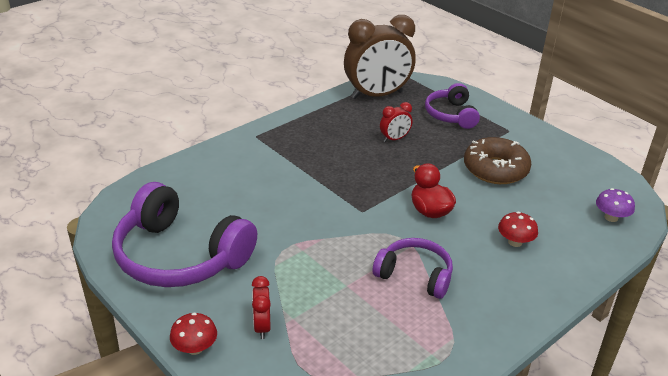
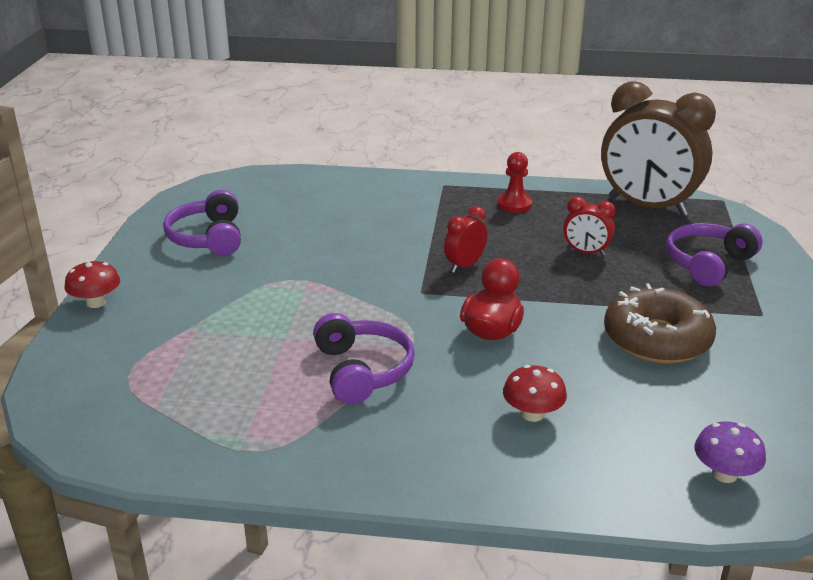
camera: 50 degrees right, 5 degrees down
purple headphones [112,182,257,287] -> purple headphones [163,190,241,256], size x0.57
red clock [252,276,271,339] -> red clock moved to [444,206,488,273]
none -> red pawn [497,152,532,213]

